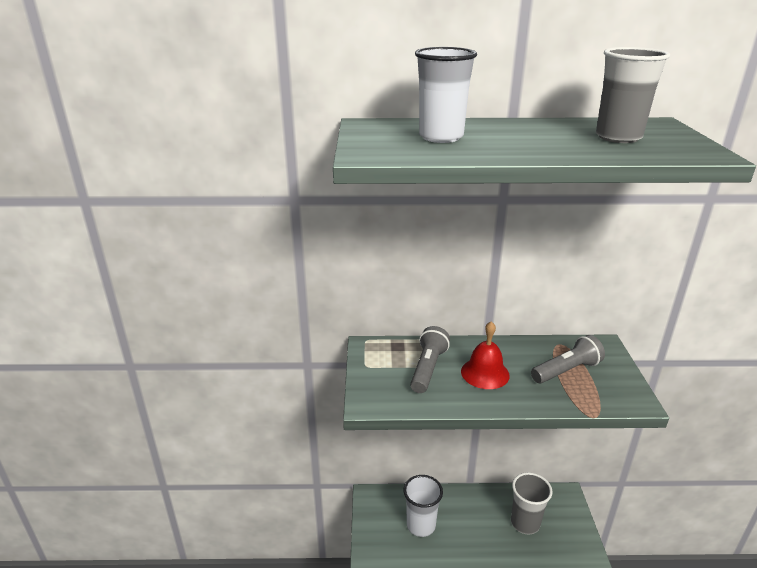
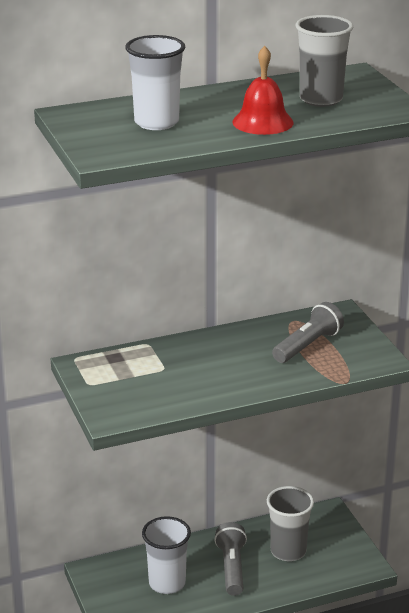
camera: 20 degrees left, 0 degrees up
grey flashlight [410,326,450,393] -> grey flashlight moved to [214,522,247,596]
red bell [461,321,510,389] -> red bell moved to [232,46,294,135]

